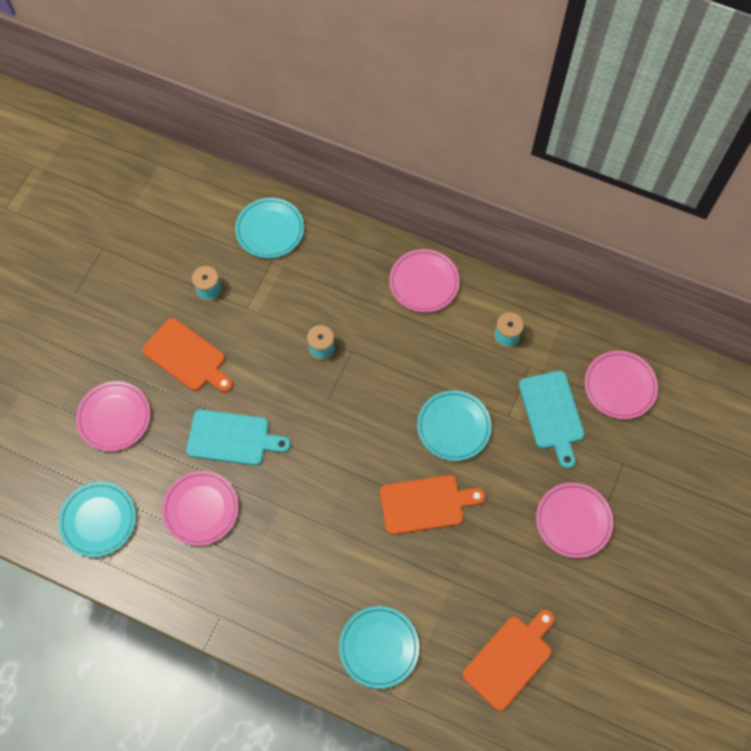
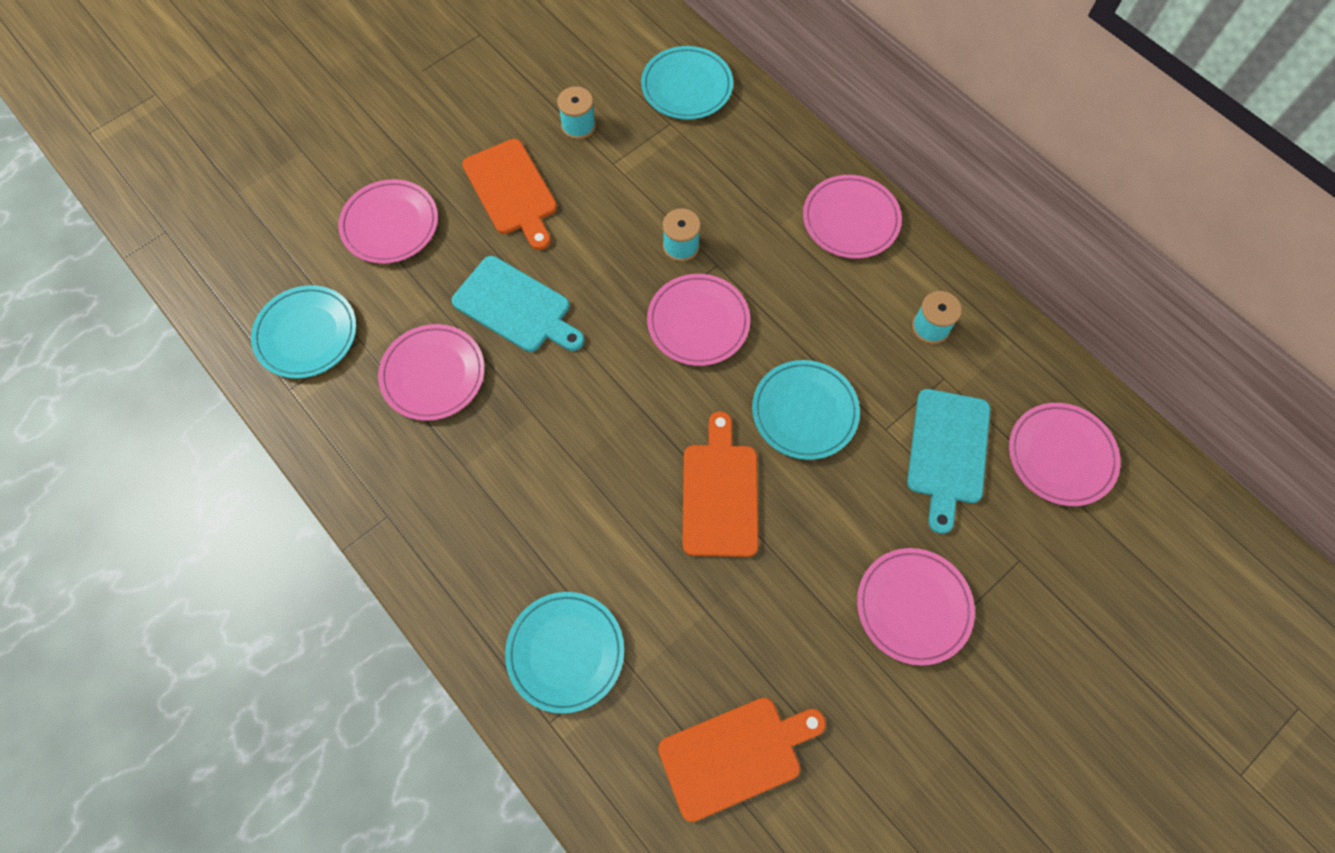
camera: 25 degrees right, 0 degrees up
orange cutting board [380,475,485,535] -> orange cutting board turned 105 degrees counterclockwise [682,411,759,557]
none -> pink plate [647,274,750,366]

